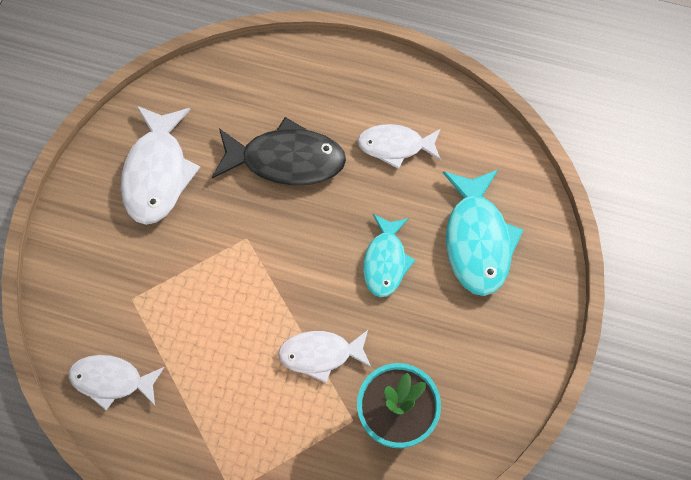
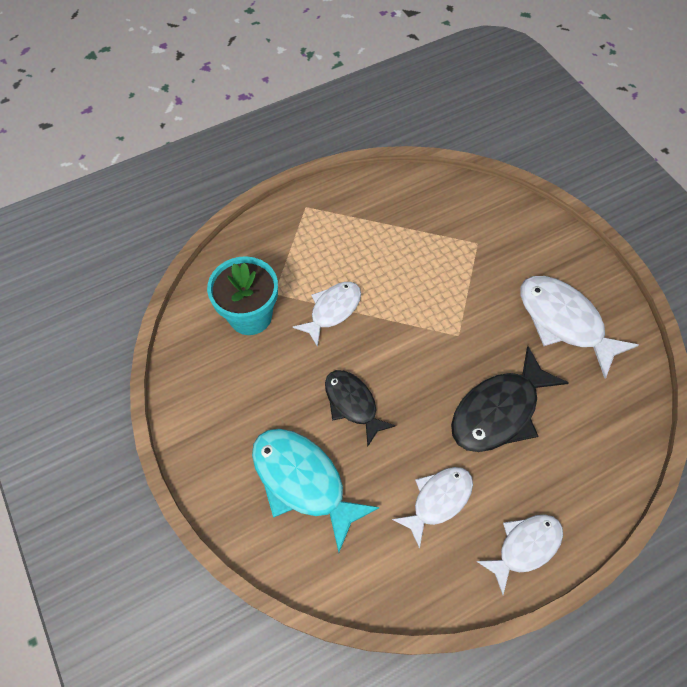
camera: 135 degrees right, 5 degrees down
white fish [69,355,164,410] -> white fish moved to [476,514,563,595]
turquoise fish [363,214,415,297] -> black fish [325,370,396,447]

